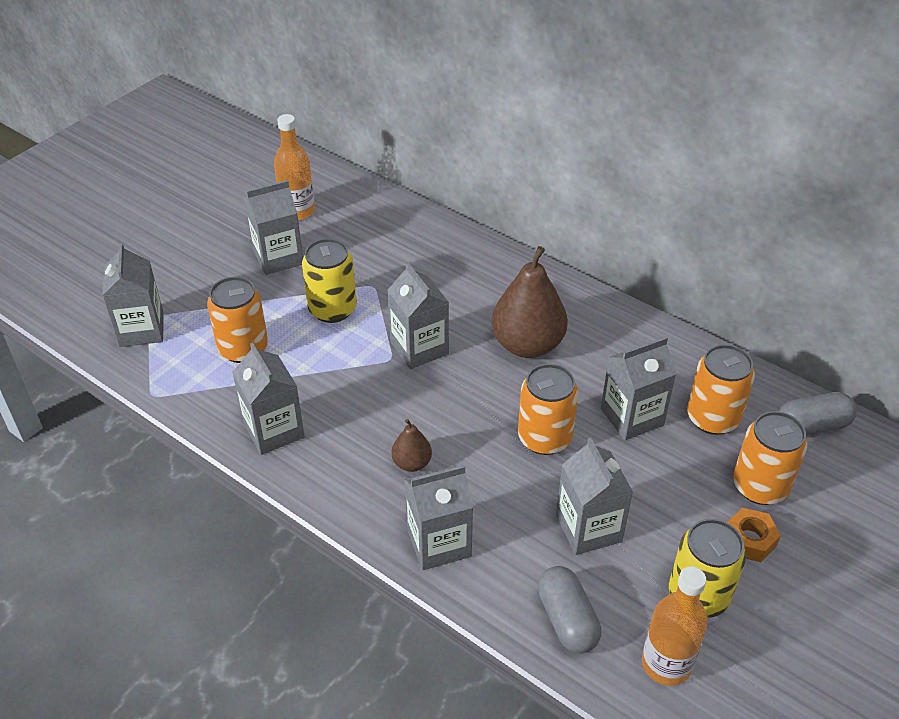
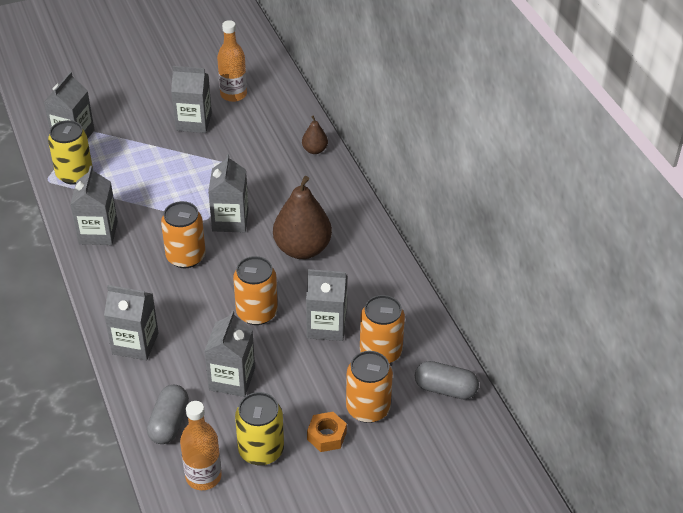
camera: 30 degrees right, 0 degrees up
orange can [207,277,268,363] -> orange can moved to [161,201,206,268]
yellow can [302,238,357,323] -> yellow can moved to [48,120,93,185]
brown pear [392,419,432,472] -> brown pear moved to [302,115,328,154]

